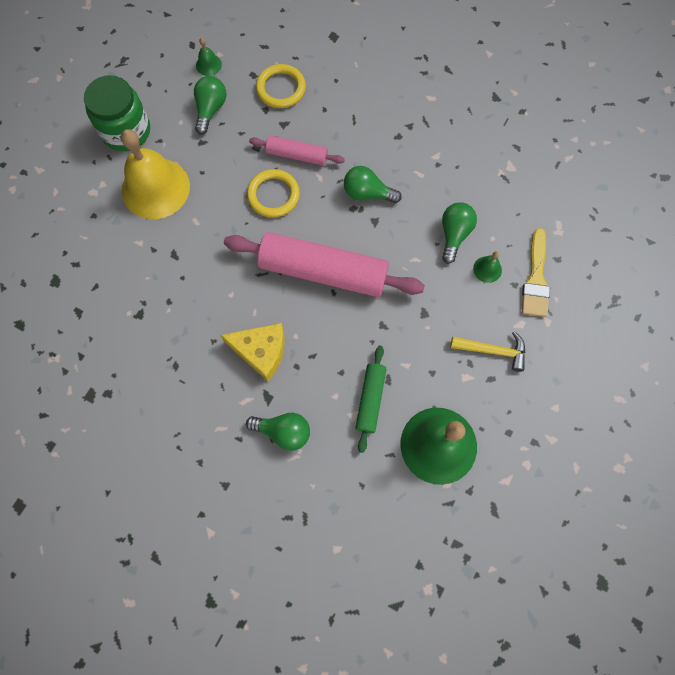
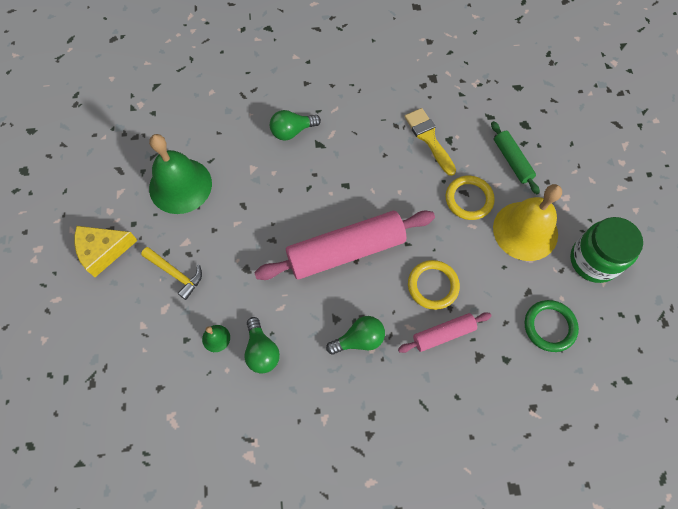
camera: 145 degrees right, 5 degrees down
green light bulb [194,76,226,135] -> green ring [525,300,579,352]
green bell [196,38,222,76] -> none
yellow cheese [220,323,285,381] -> yellow cheese moved to [74,226,138,277]
yellow ring [256,64,306,108] -> yellow ring moved to [446,176,495,220]
green rolling pin [355,346,386,453] -> green rolling pin moved to [491,121,540,194]
yellow hammer [450,331,525,372] -> yellow hammer turned 120 degrees counterclockwise [141,247,202,300]
yellow brush [522,228,550,317] -> yellow brush moved to [404,108,456,176]

